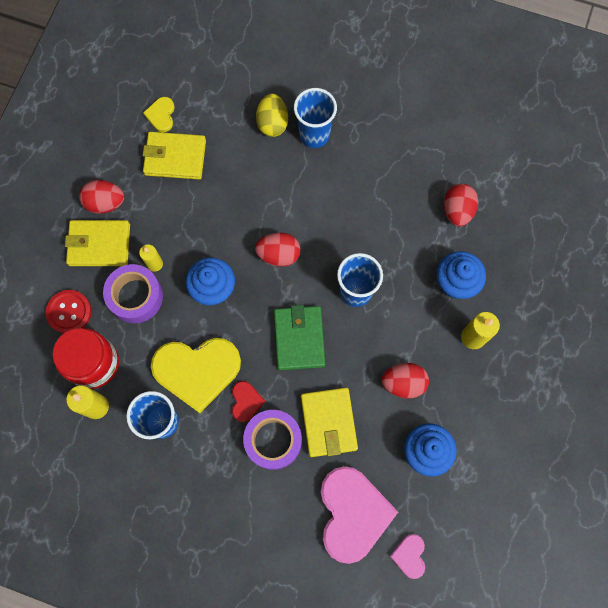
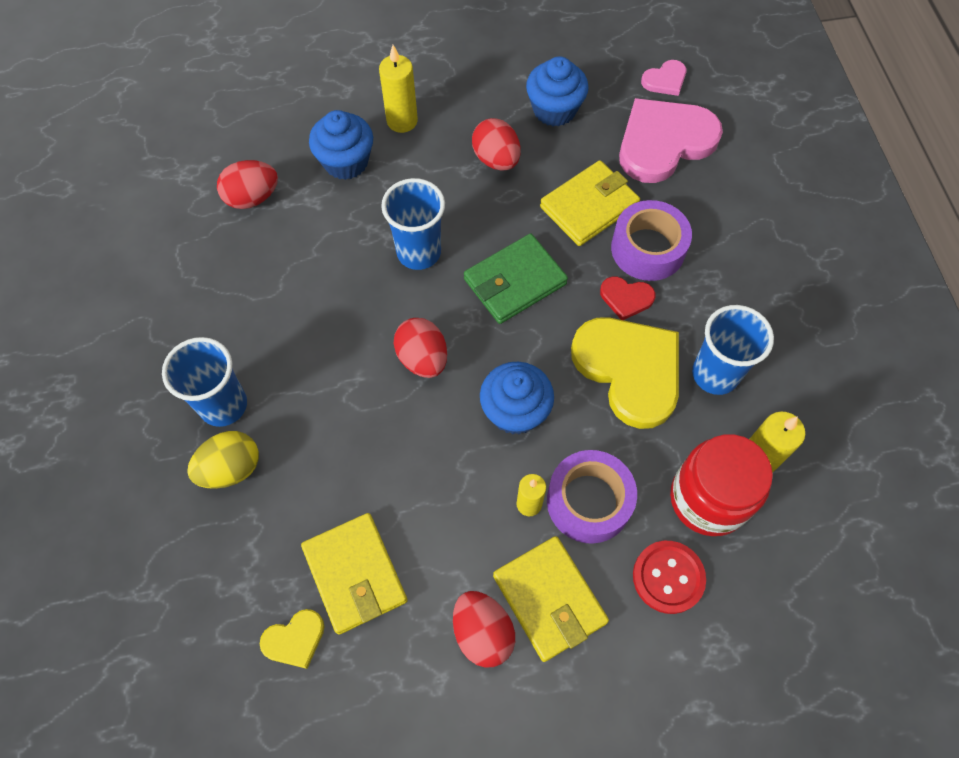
camera: 120 degrees left, 10 degrees down
red heart [232,381,266,422] -> red heart turned 135 degrees counterclockwise [600,276,656,320]

